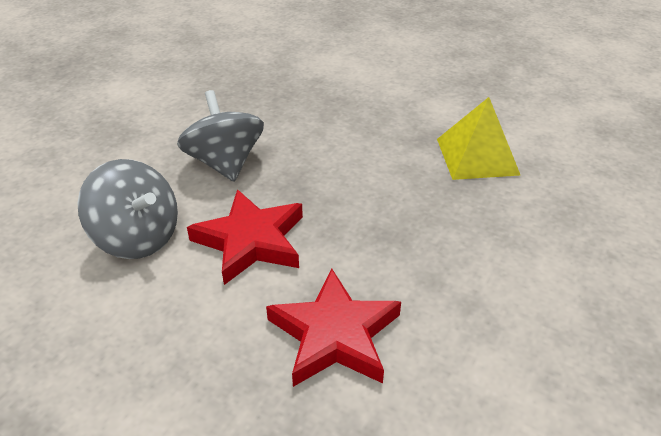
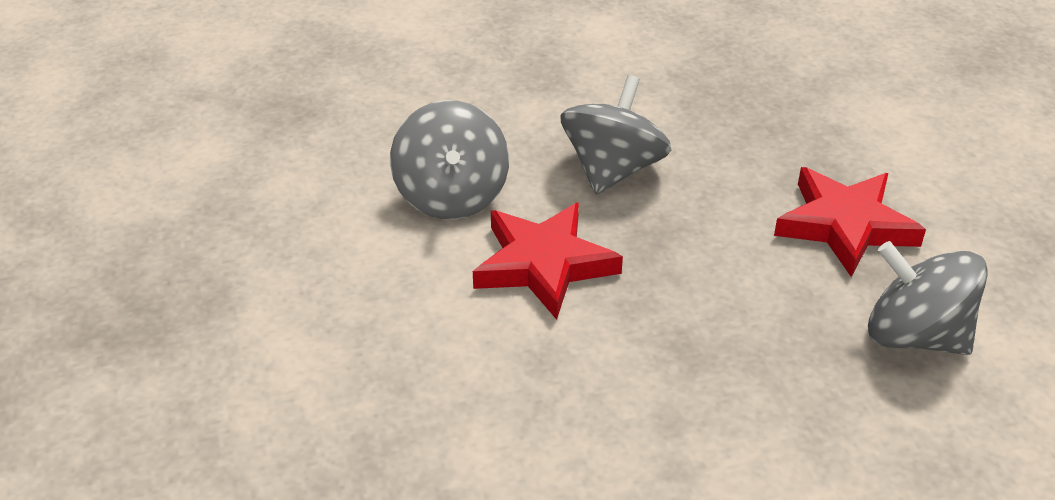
camera: 45 degrees right, 0 degrees up
red star [266,269,401,387] -> red star moved to [774,167,926,277]
yellow pyramid [437,97,520,180] -> grey spinning top [868,241,988,355]

